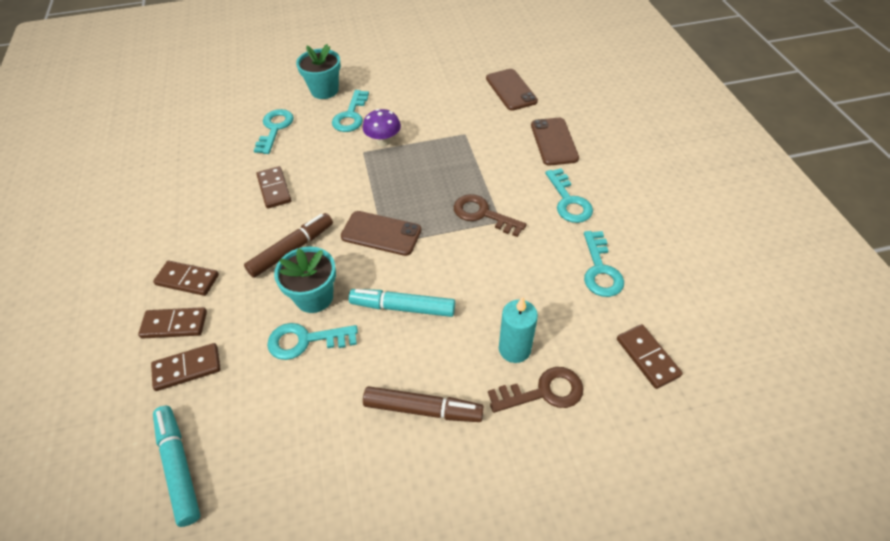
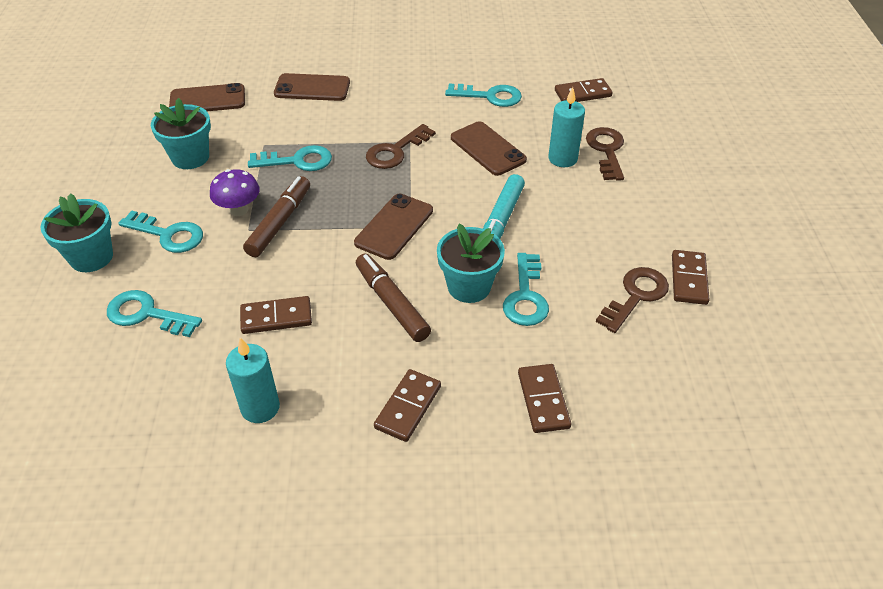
camera: 80 degrees left, 5 degrees down
brown domino [138,307,207,339] -> brown domino moved to [672,250,710,305]
turquoise marker [153,406,200,527] -> none
brown marker [363,386,484,422] -> brown marker moved to [243,176,310,257]
turquoise key [545,168,593,223] -> turquoise key moved to [248,145,332,171]
none -> turquoise flower pot [151,98,211,169]
none -> turquoise candle [226,337,280,423]
none -> brown phone [451,121,527,176]
none -> brown key [596,267,669,333]

